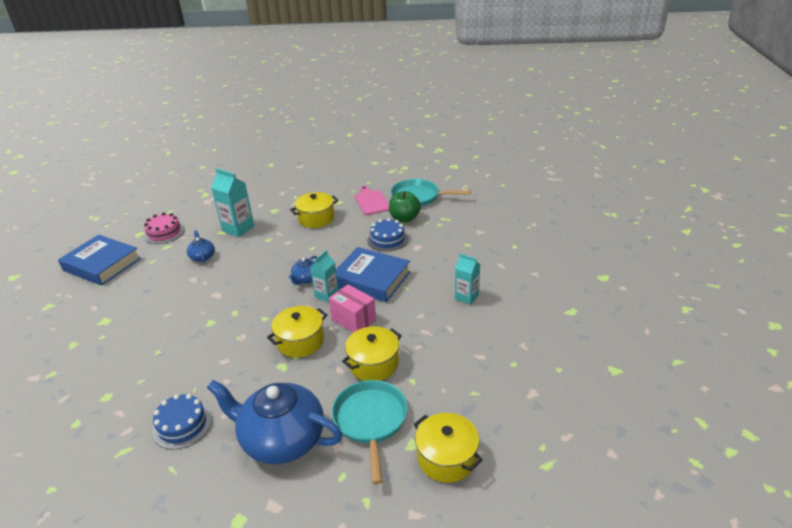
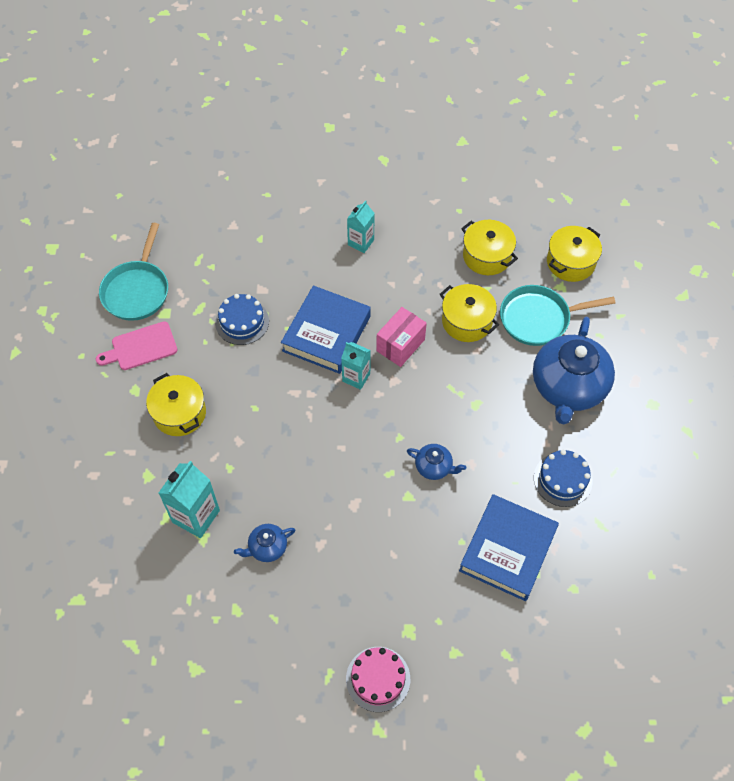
camera: 95 degrees left, 25 degrees up
blue book [58,235,141,286] -> blue book moved to [459,494,559,601]
pink cake [144,212,185,244] -> pink cake moved to [346,647,410,712]
yellow pot [267,306,327,358] -> yellow pot moved to [461,220,518,275]
blue teapot [289,256,317,285] -> blue teapot moved to [407,444,466,480]
green apple [389,191,421,222] -> none

